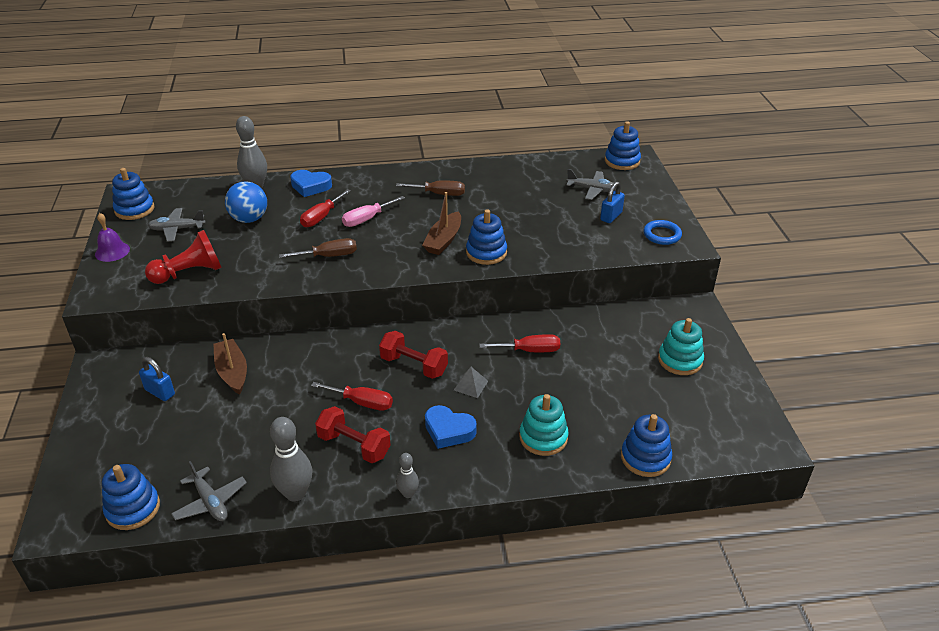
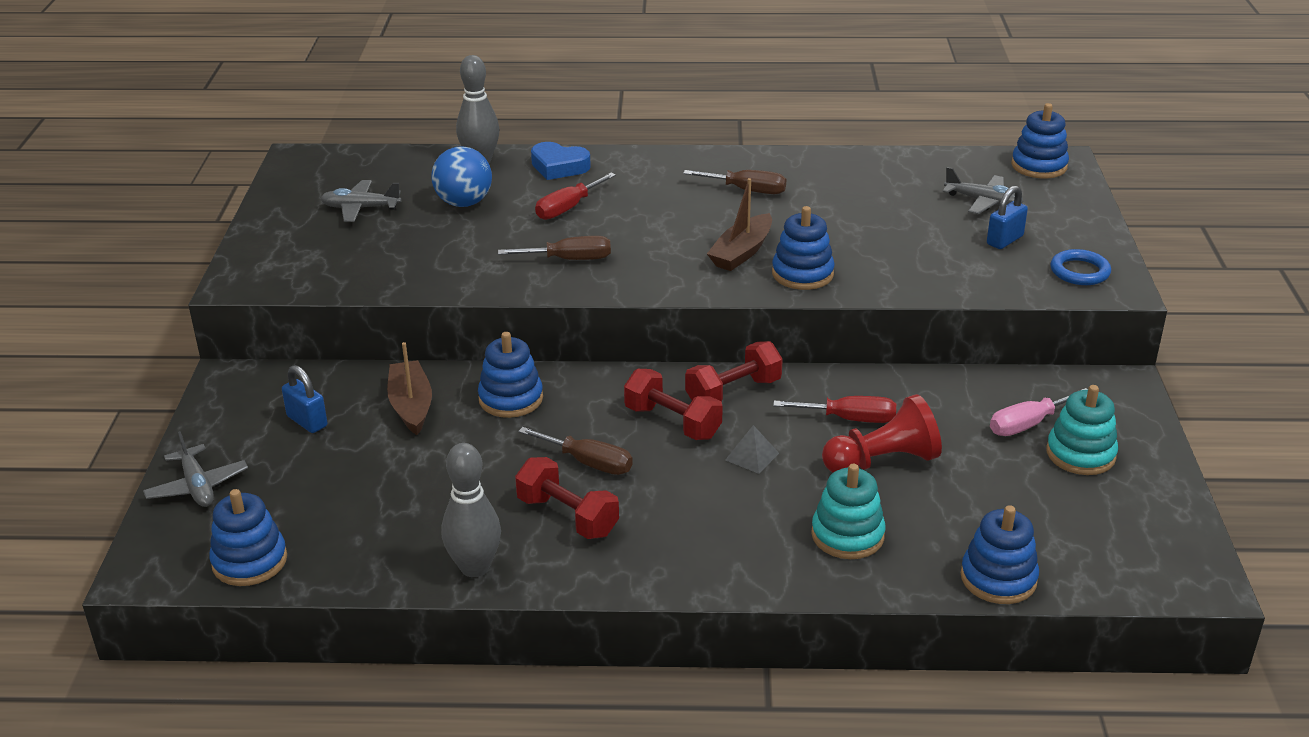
camera: 10 degrees right, 5 degrees down
purple bell [95,213,130,262] -> none
blue stacking toy [112,168,154,220] -> blue stacking toy moved to [478,332,543,418]
red pawn [145,230,222,284] -> red pawn moved to [822,394,942,473]
grey plane [171,461,247,521] -> grey plane moved to [143,431,248,507]
red screwdriver [311,382,393,411] -> brown screwdriver [518,427,633,475]
pink screwdriver [342,196,405,227] -> pink screwdriver moved to [990,388,1088,436]
grey bowling pin [396,453,419,498] -> none
blue heart [425,405,477,449] -> none
none -> red dumbbell [685,341,783,402]

